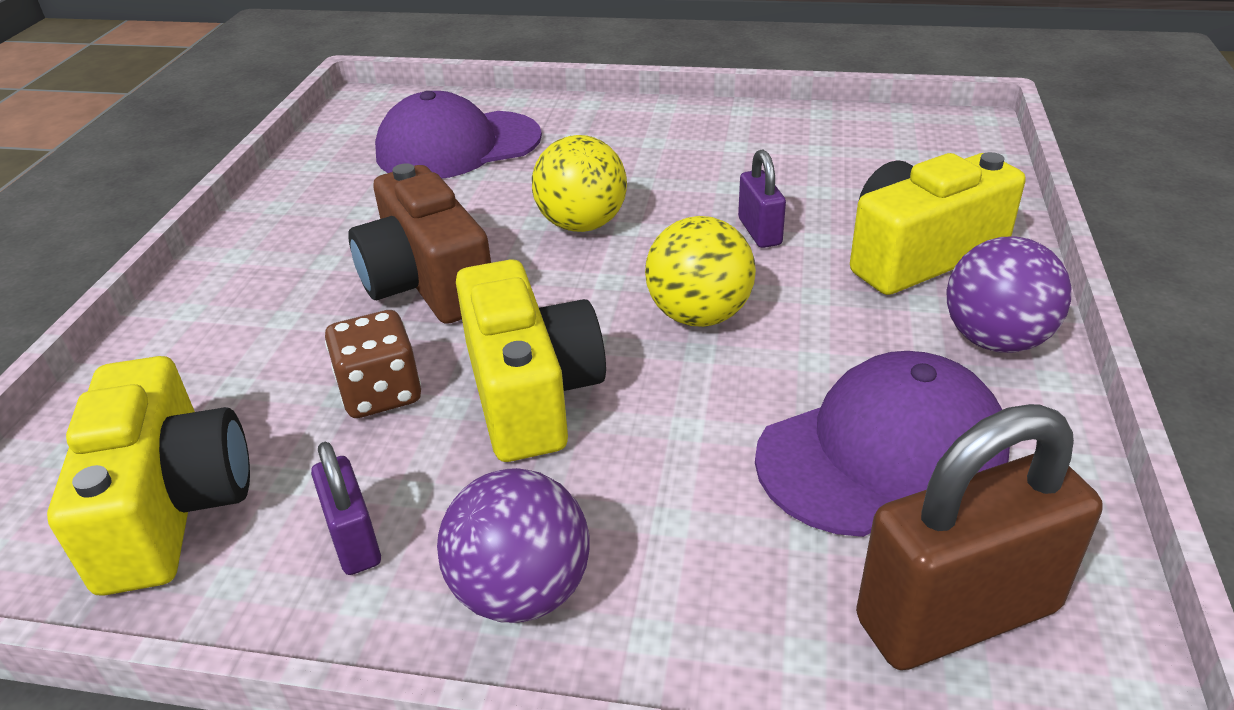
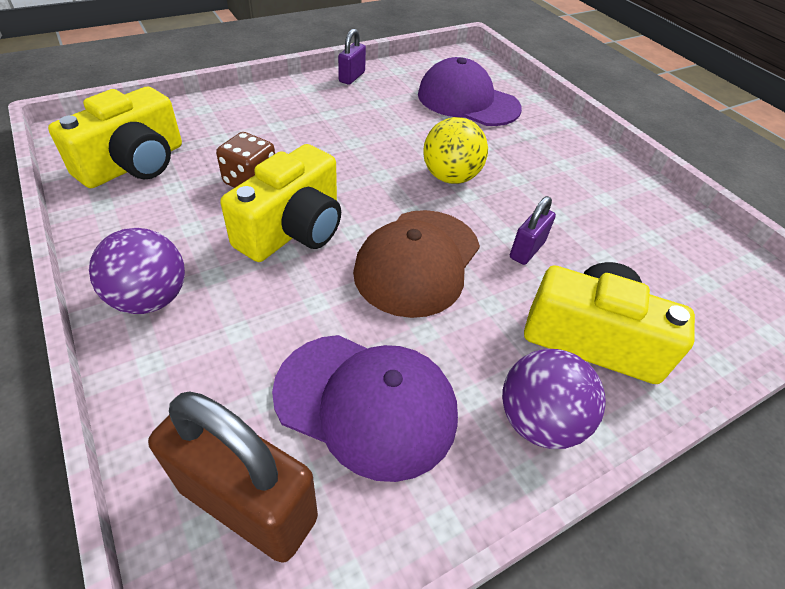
camera: 45 degrees right, 10 degrees up
purple padlock [311,442,381,575] -> purple padlock moved to [338,29,366,85]
brown camera [348,163,491,324] -> none
yellow ball [645,216,756,327] -> brown cap [353,210,480,318]

